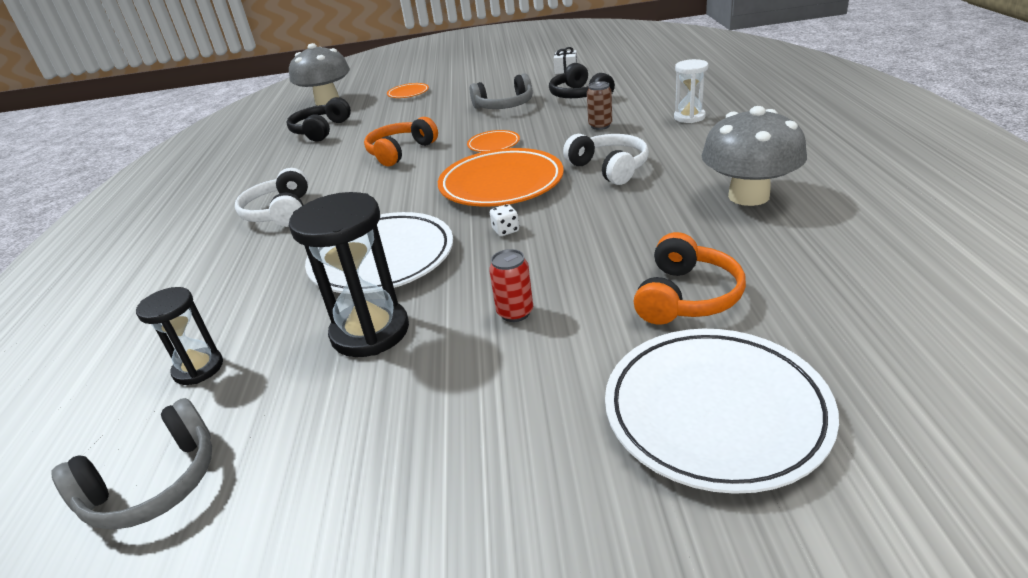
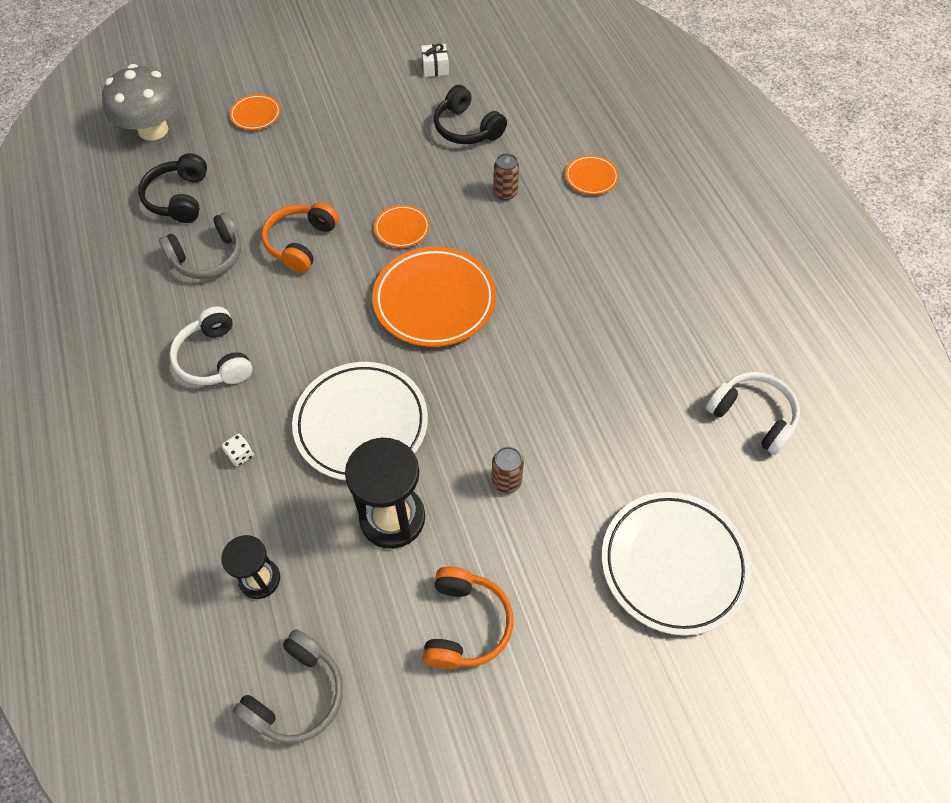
camera: 20 degrees left, 25 degrees up
grey headphones [470,73,533,109] -> grey headphones moved to [159,212,241,279]
red can [489,249,533,322] -> brown can [491,447,524,494]
white dice [490,204,519,236] -> white dice moved to [222,434,254,467]
white headphones [563,134,649,185] -> white headphones moved to [706,372,800,455]
orange headphones [633,232,746,325] -> orange headphones moved to [422,567,513,669]
white hourglass [674,59,708,123] -> orange plate [565,155,619,195]
grey mushroom [701,106,807,206] -> none

